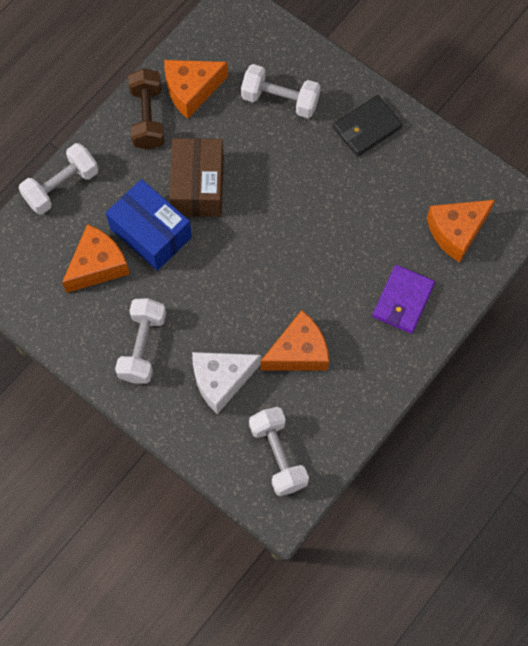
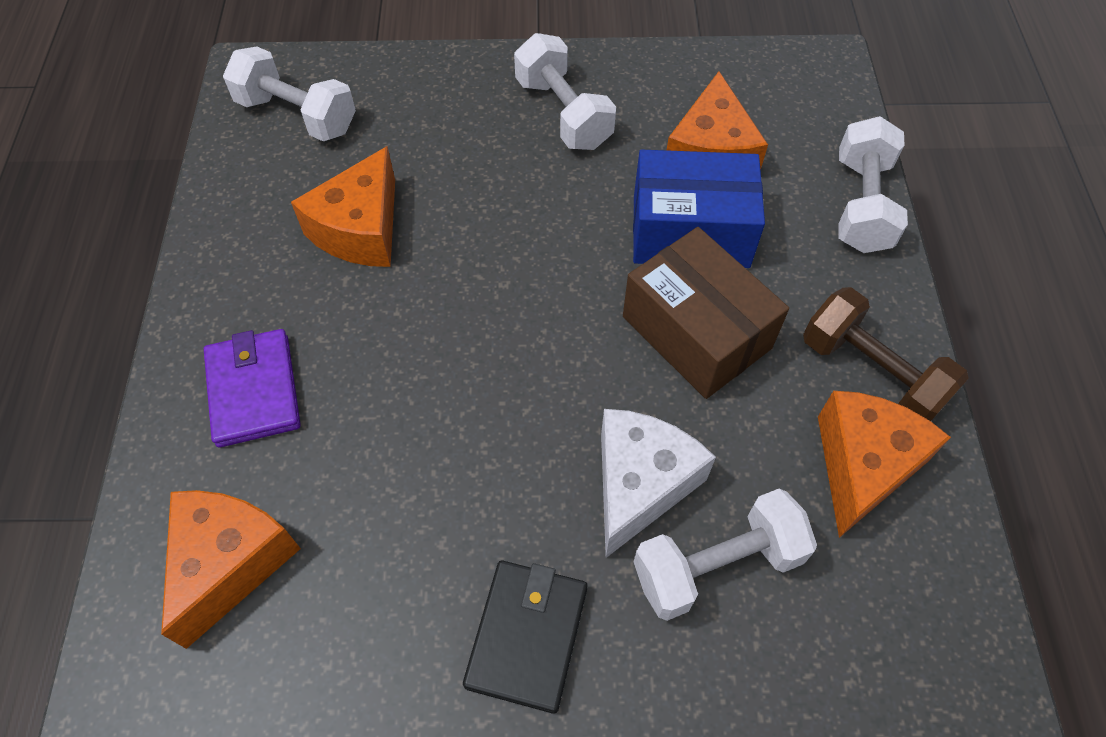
camera: 140 degrees right, 10 degrees down
white cheese [192,352,261,414] -> white cheese moved to [601,409,716,558]

